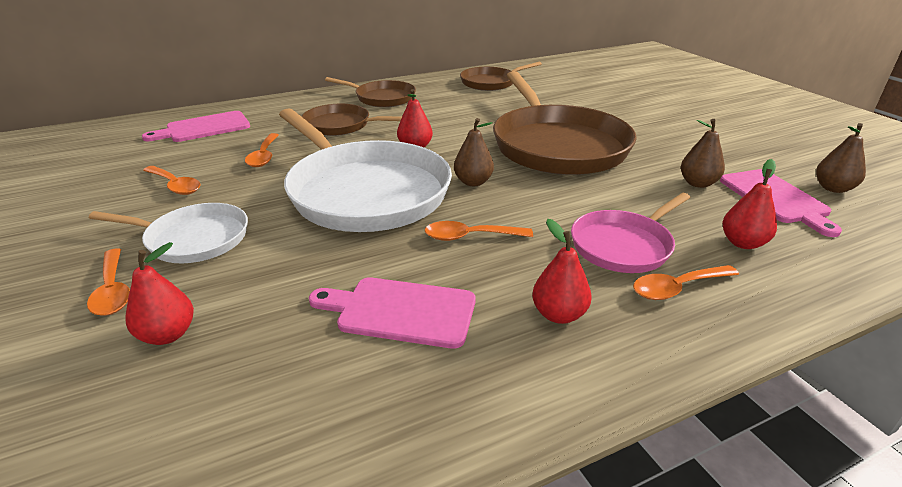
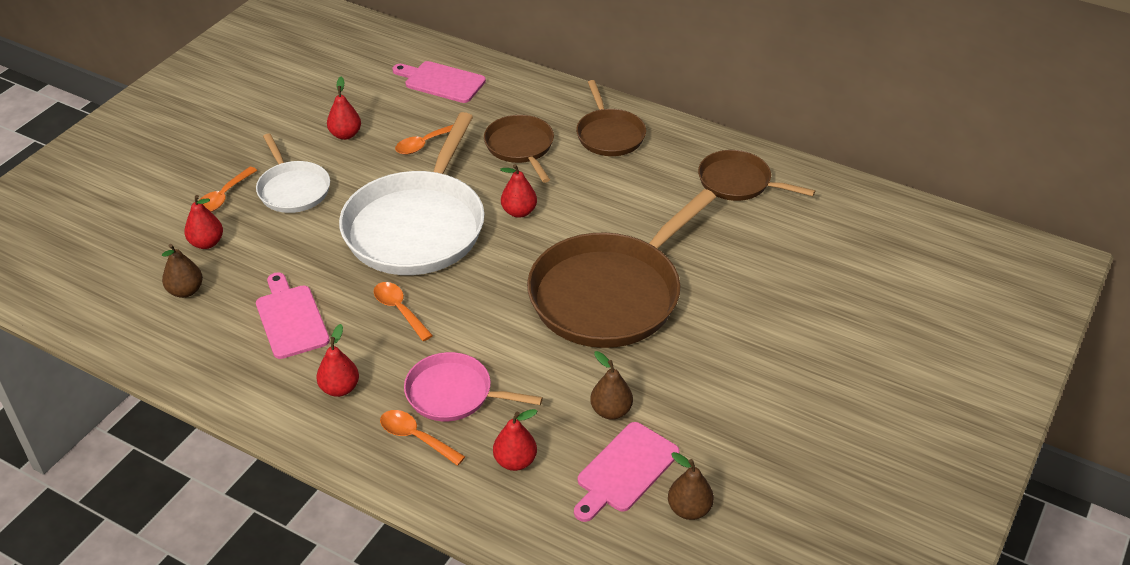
camera: 55 degrees right, 10 degrees up
orange spoon [143,166,201,195] -> red pear [327,77,361,140]
brown pear [454,118,494,186] -> brown pear moved to [162,244,203,298]

